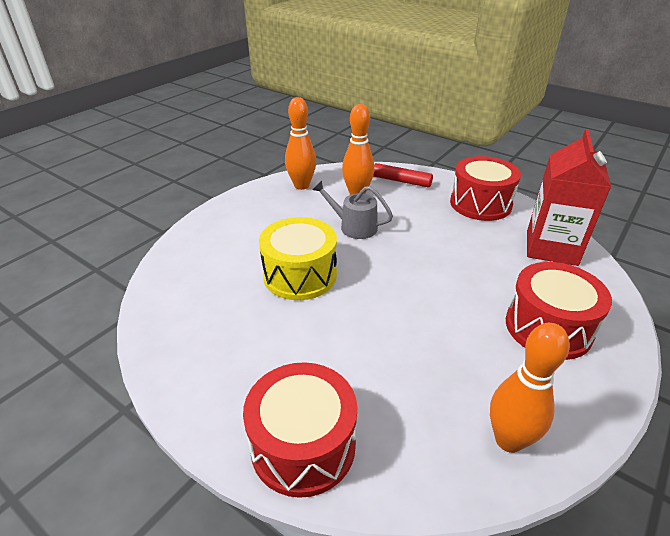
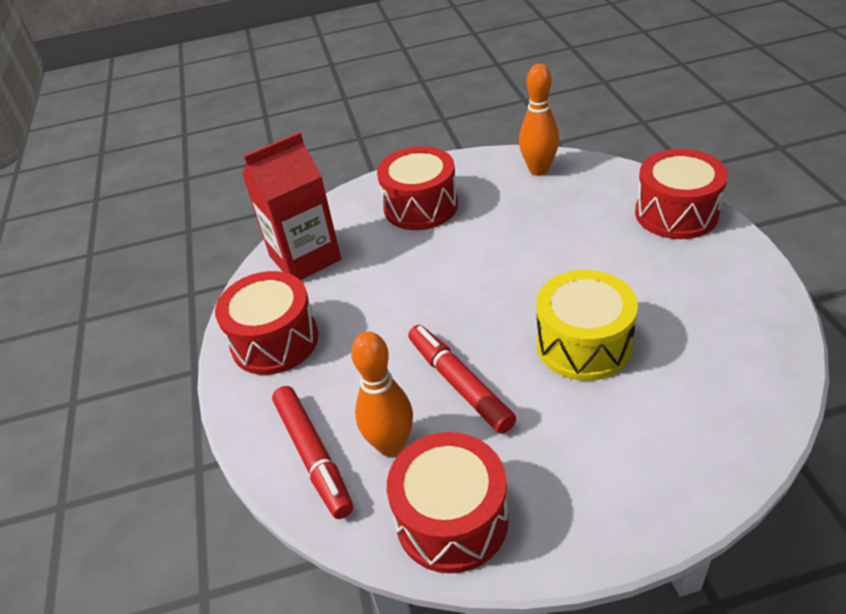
camera: 135 degrees left, 5 degrees up
orange bowling pin [285,97,316,190] -> red drum [387,432,509,573]
grey watering can [312,180,393,239] -> red marker [408,325,516,434]

